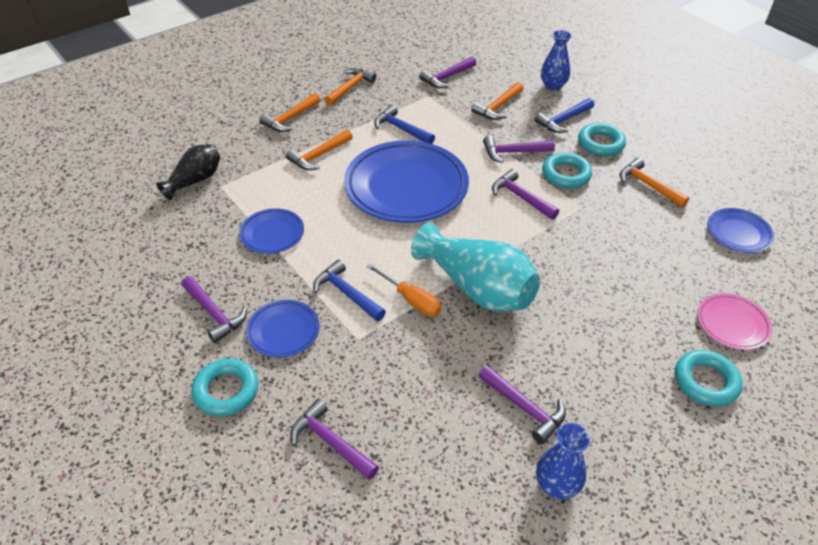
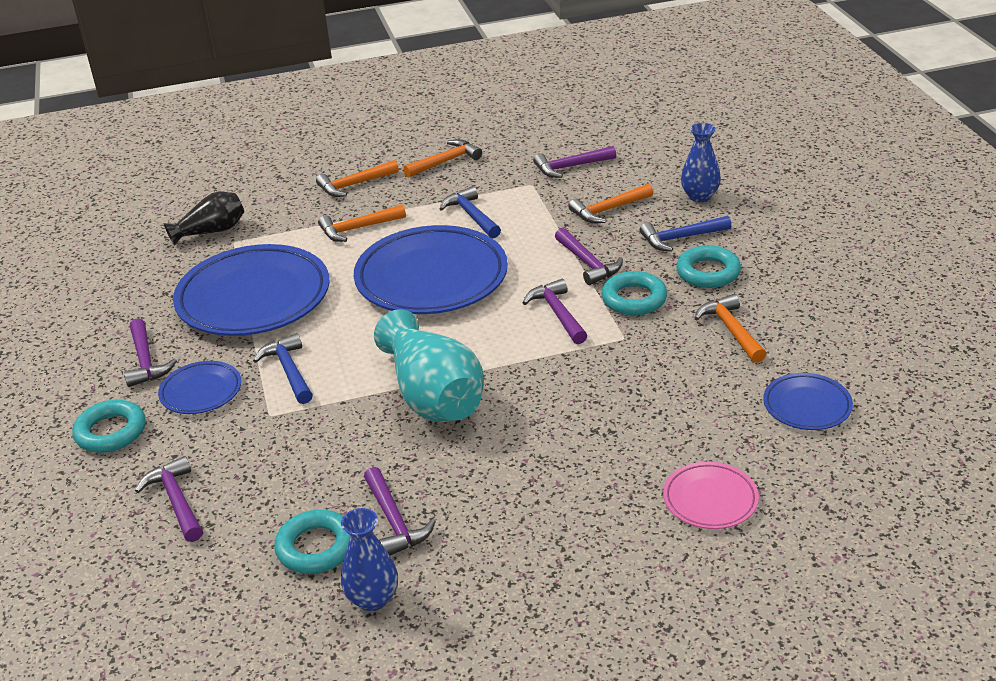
camera: 25 degrees right, 10 degrees down
blue plate [239,208,304,254] -> blue plate [173,244,330,336], size x2.07
orange screwdriver [367,263,441,316] -> none
purple hammer [483,136,555,163] -> purple hammer turned 135 degrees counterclockwise [555,228,623,285]
turquoise ring [675,350,743,407] -> turquoise ring moved to [274,510,350,574]

